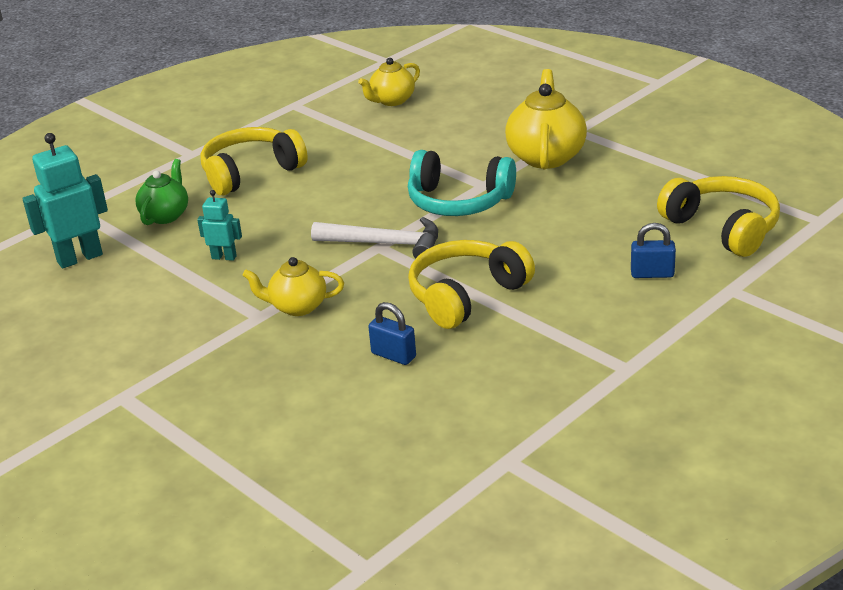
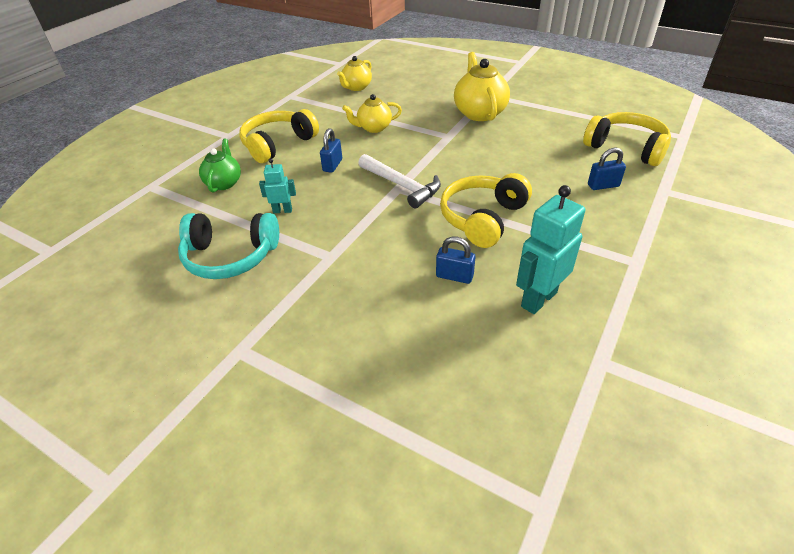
camera: 15 degrees left, 10 degrees up
turquoise robot [22,133,108,269] -> turquoise robot moved to [516,185,585,314]
yellow teapot [242,257,344,316] -> yellow teapot moved to [342,94,402,133]
white hammer [311,217,438,258] -> white hammer turned 45 degrees clockwise [358,154,441,208]
turquoise headphones [408,150,516,216] -> turquoise headphones moved to [178,213,279,279]
none -> blue padlock [320,128,342,173]

